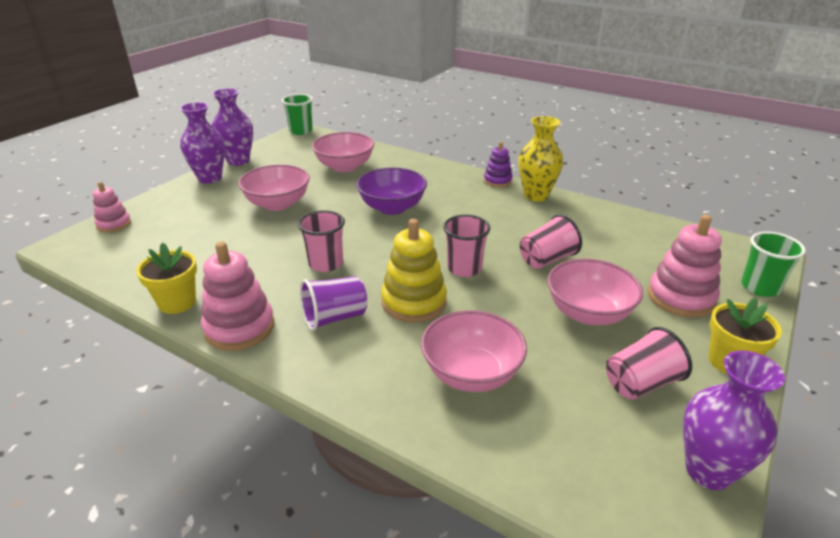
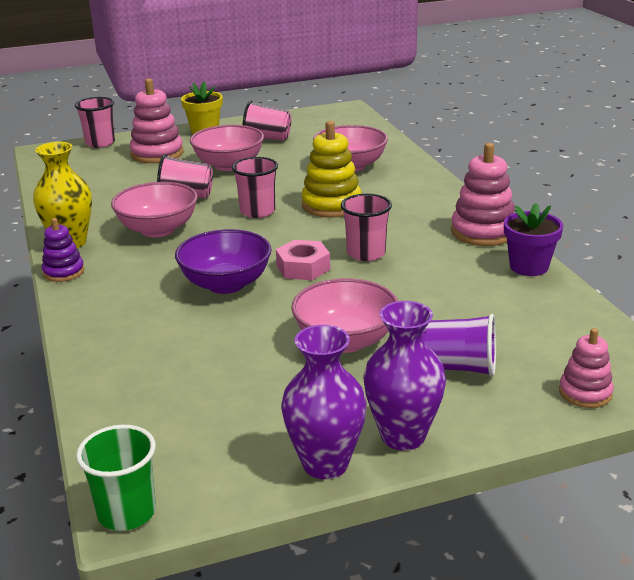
camera: 140 degrees left, 5 degrees down
yellow flower pot [136,243,197,314] -> purple flower pot [504,203,563,276]
purple cup [300,276,367,331] -> purple cup moved to [422,314,496,377]
pink bowl [312,132,374,172] -> pink bowl moved to [111,182,198,238]
purple vase [683,350,785,490] -> none
green cup [741,231,806,297] -> pink cup [75,97,115,148]
none -> pink nut [276,240,330,280]

